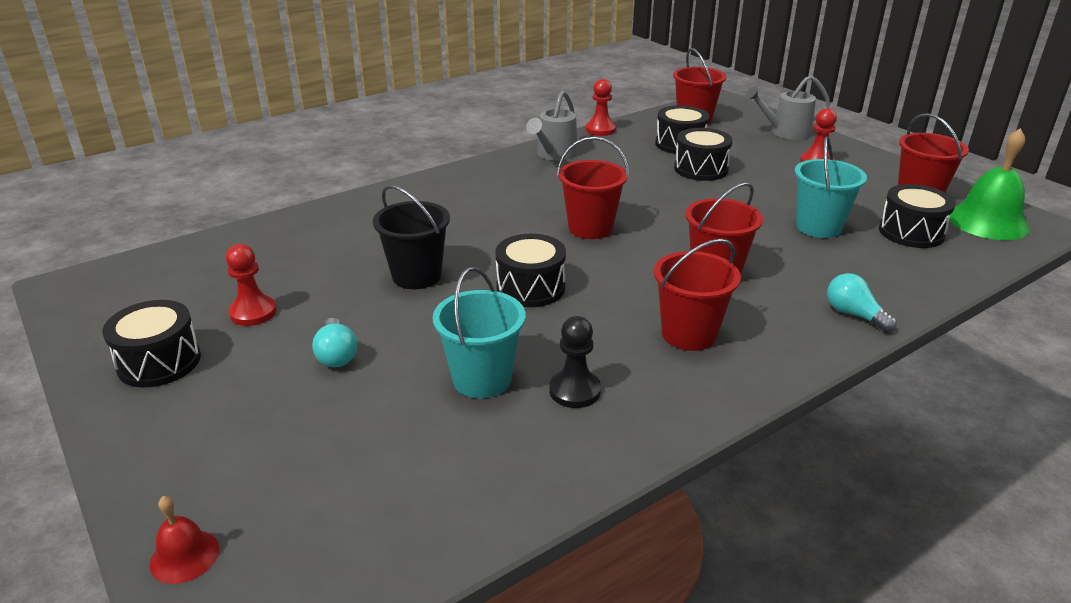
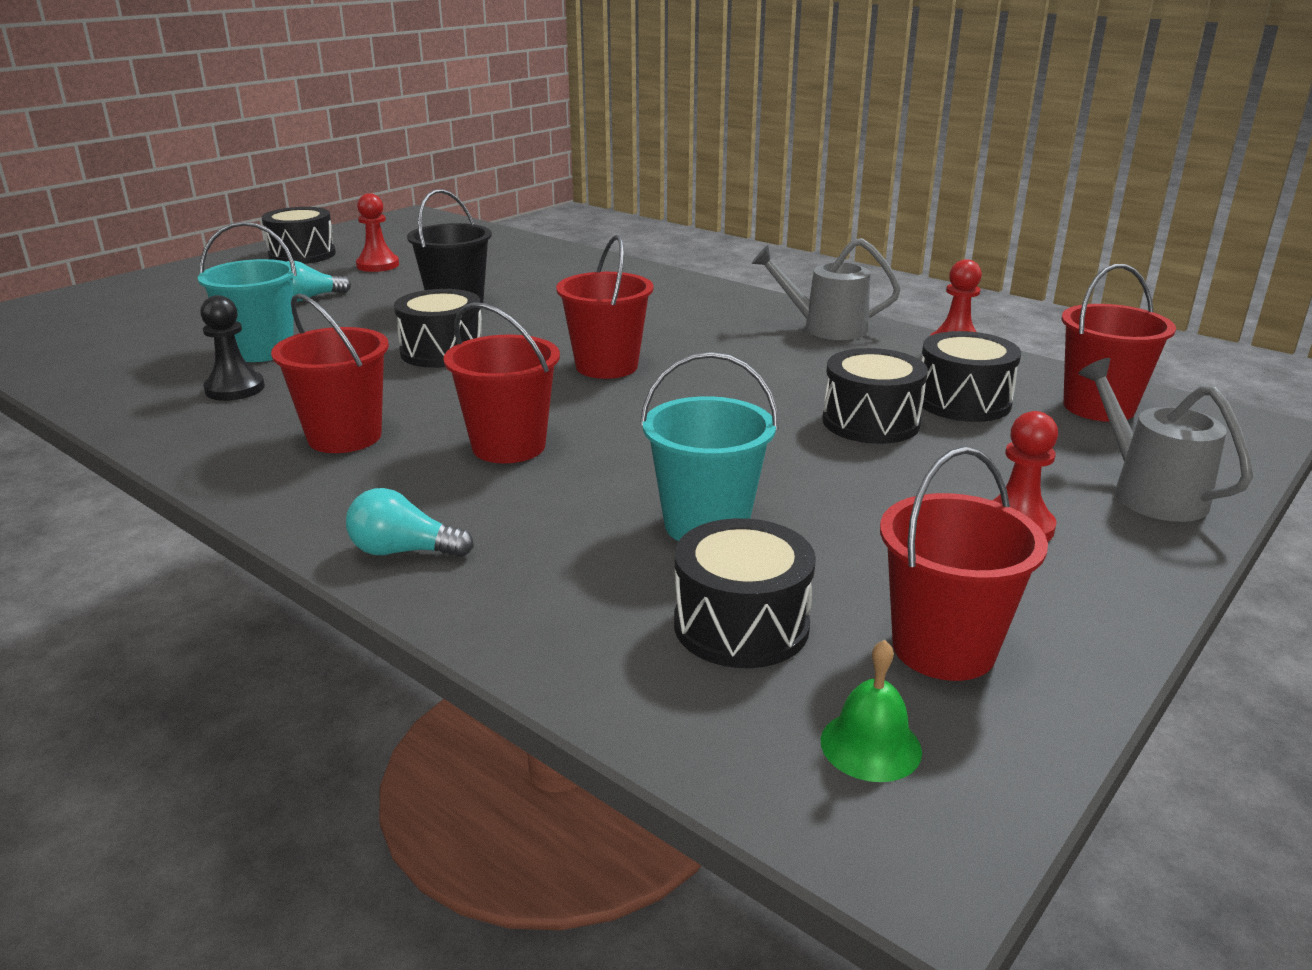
camera: 75 degrees right, 5 degrees down
red bell [150,496,219,584] -> none
turquoise light bulb [827,273,897,332] -> turquoise light bulb turned 120 degrees counterclockwise [346,488,474,557]
green bell [949,128,1030,240] -> green bell [821,640,922,782], size x0.51

